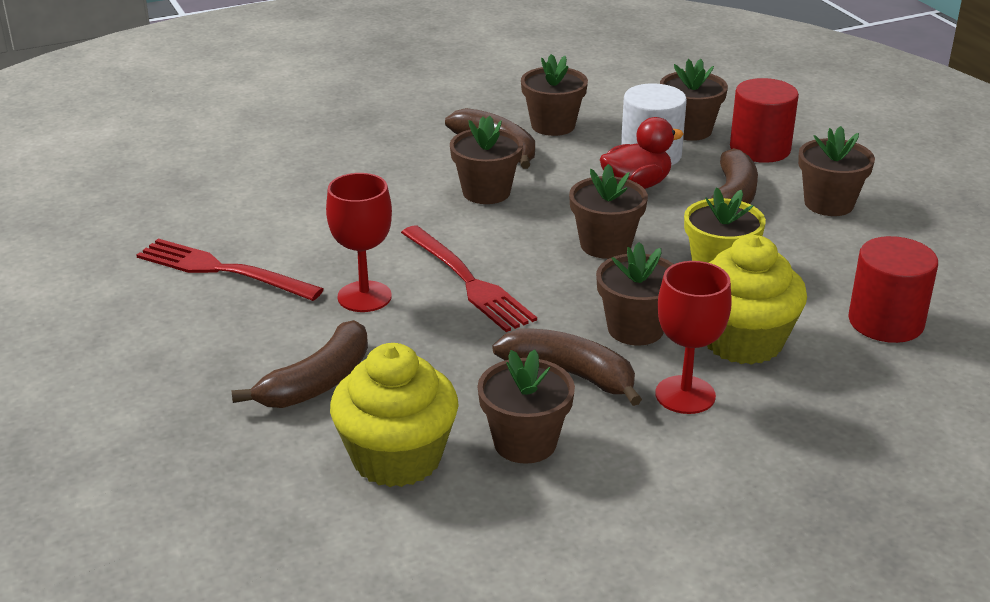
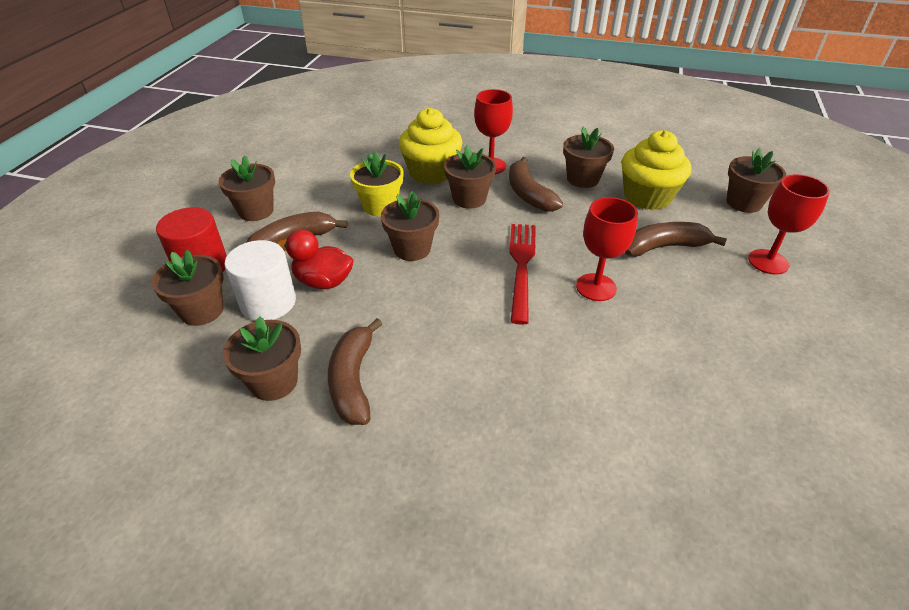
camera: 140 degrees left, 10 degrees up
red fork [136,239,324,301] -> none
brown flower pot [450,116,523,204] -> brown flower pot moved to [726,148,786,213]
red cylinder [848,236,938,343] -> none
none -> red goblet [748,174,830,274]

